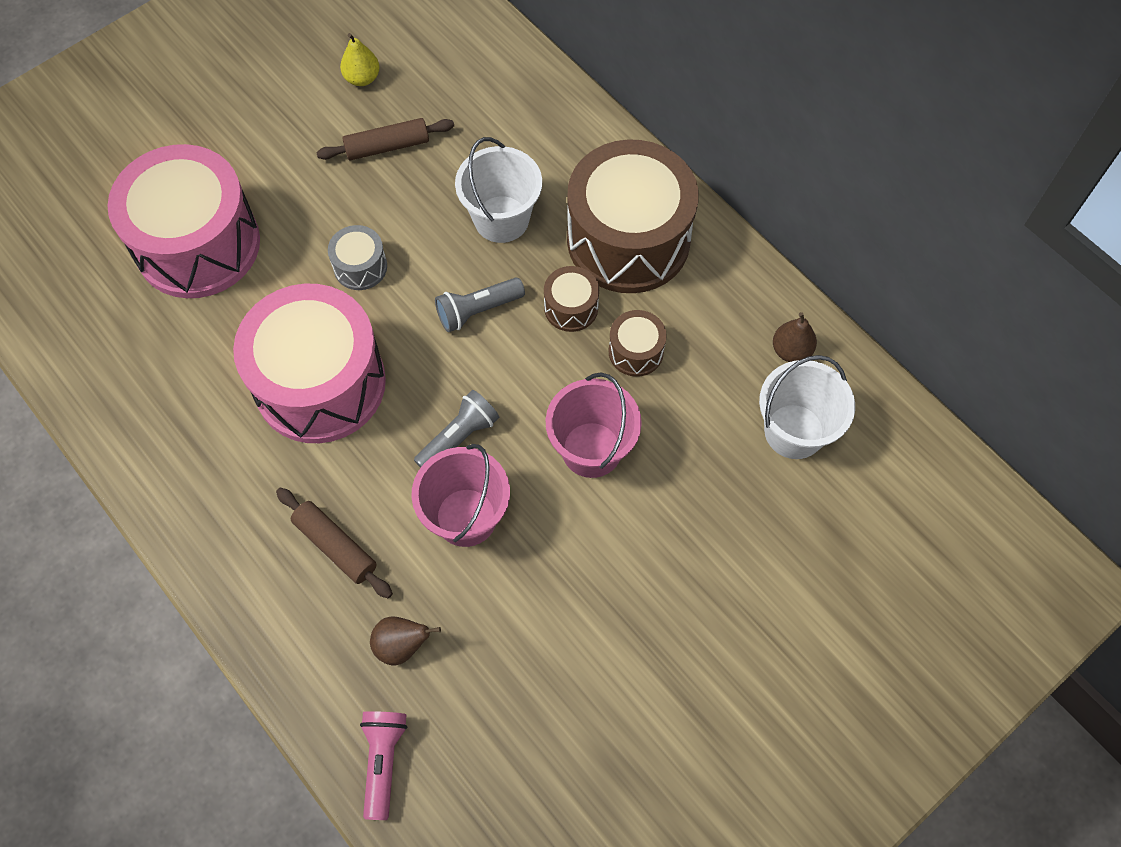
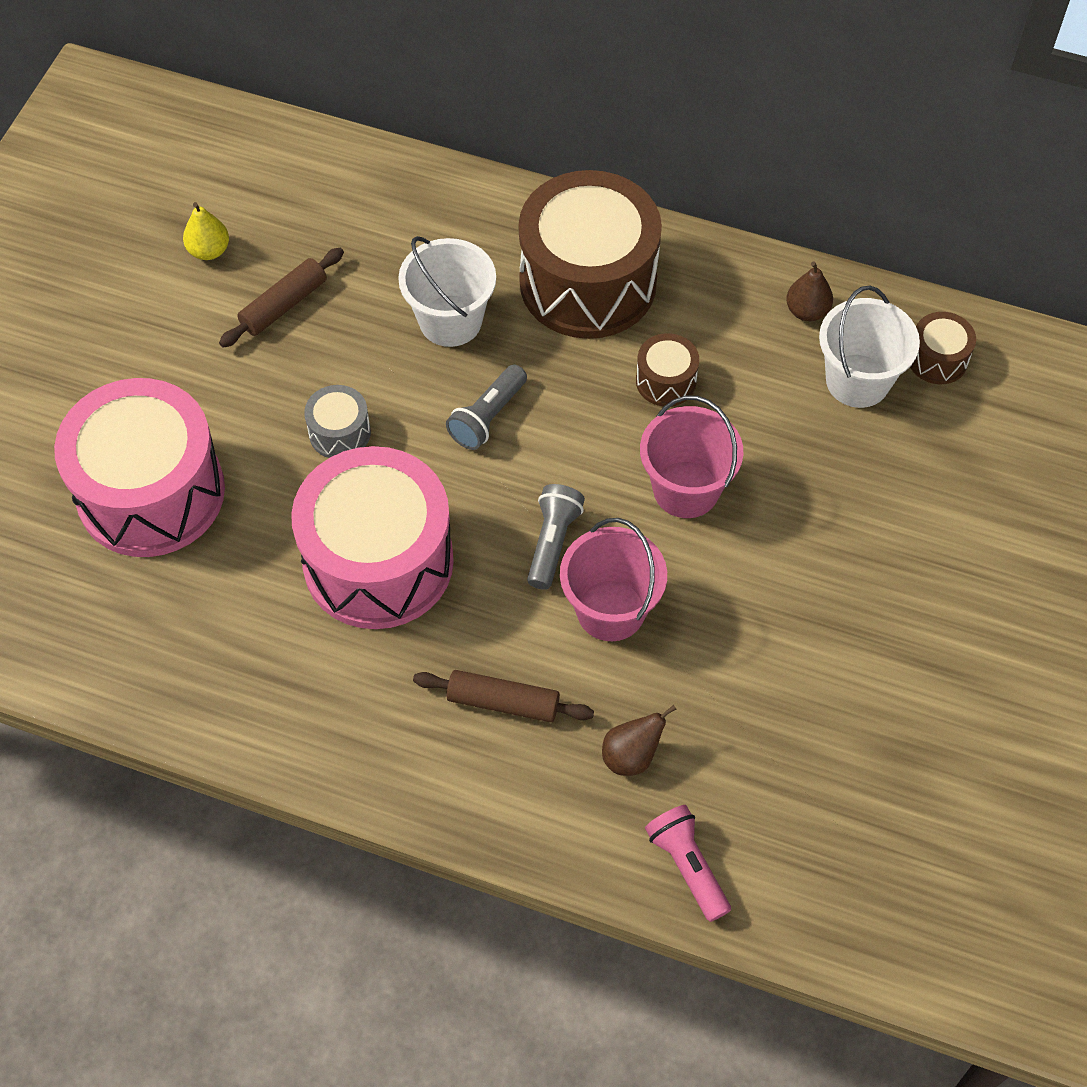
camera: 30 degrees left, 5 degrees down
brown drum [544,266,599,332] -> brown drum moved to [910,312,976,384]

